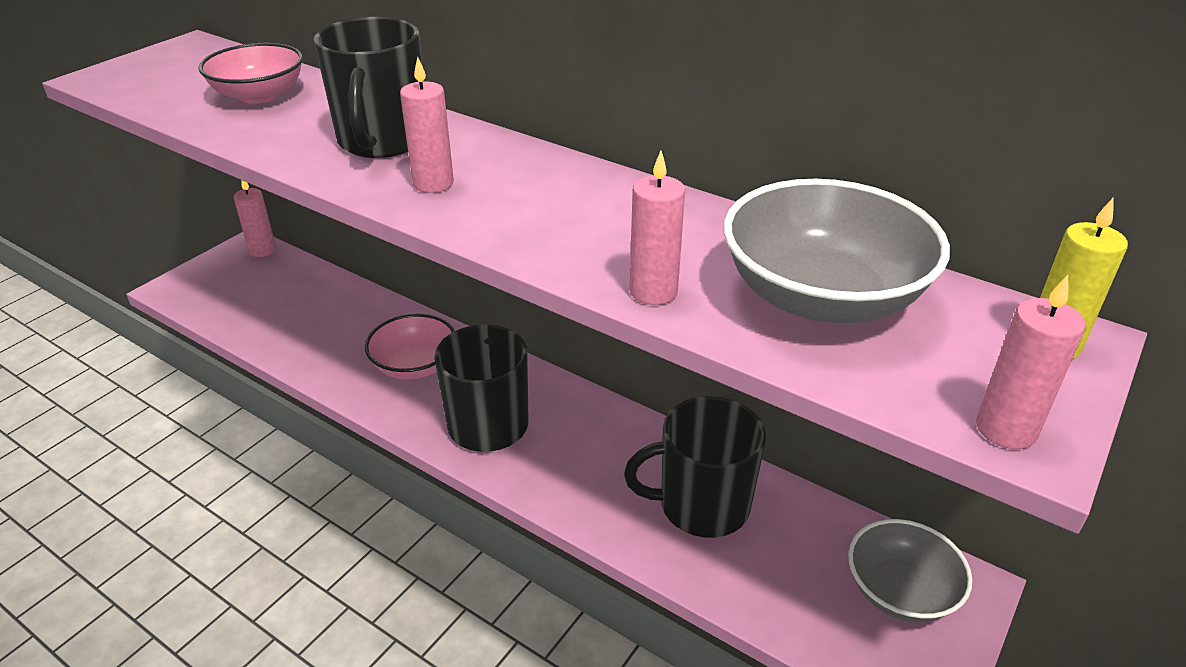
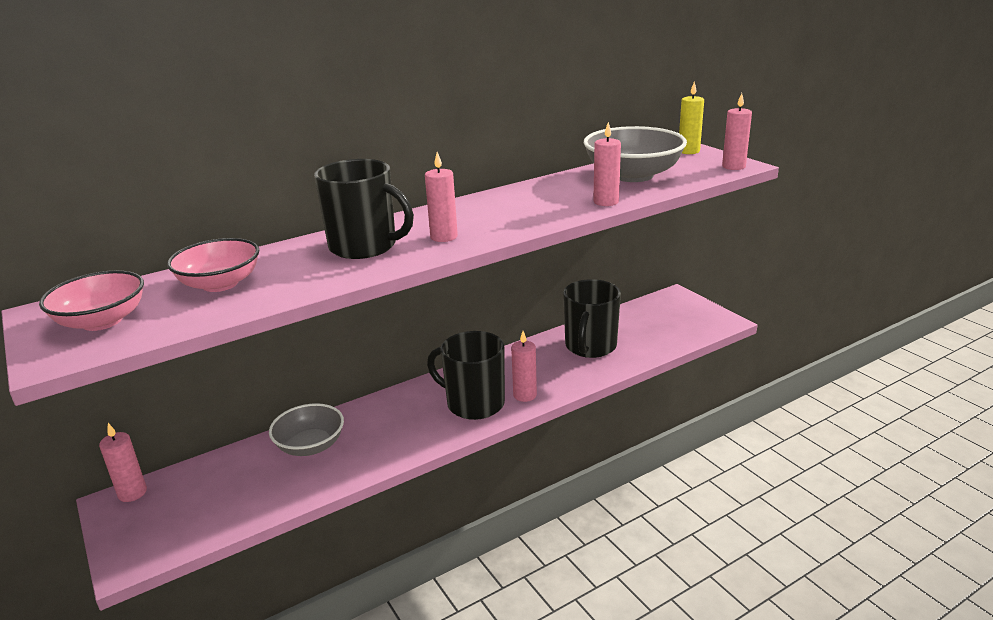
camera: 65 degrees left, 10 degrees down
pink bowl [365,314,455,380] -> pink bowl moved to [39,270,144,331]
grey bowl [848,519,972,622] -> grey bowl moved to [269,403,344,456]
none -> pink candle [511,331,537,402]

